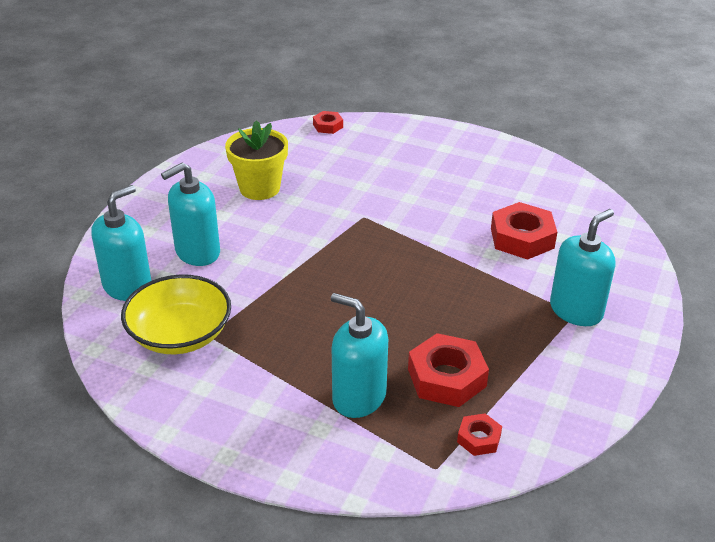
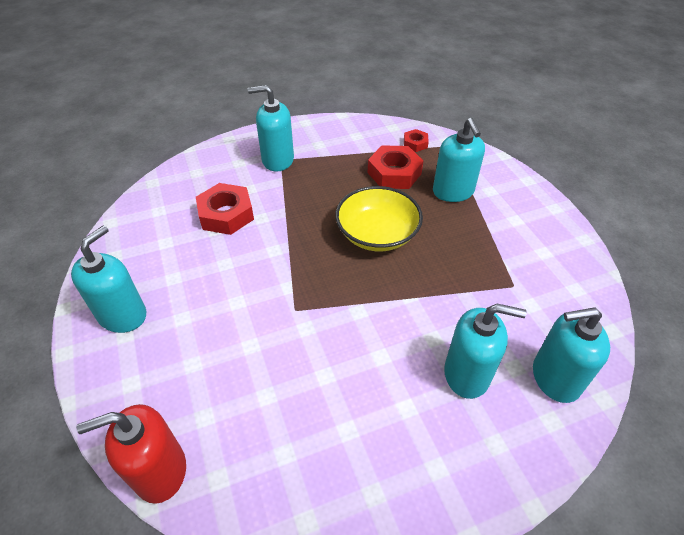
camera: 135 degrees left, 10 degrees up
yellow bowl [121,274,231,354] -> yellow bowl moved to [335,186,423,251]
yellow flower pot [225,120,288,200] -> none
red nut [313,111,343,134] -> red soap dispenser [76,404,186,504]
none -> turquoise soap dispenser [71,225,146,333]

